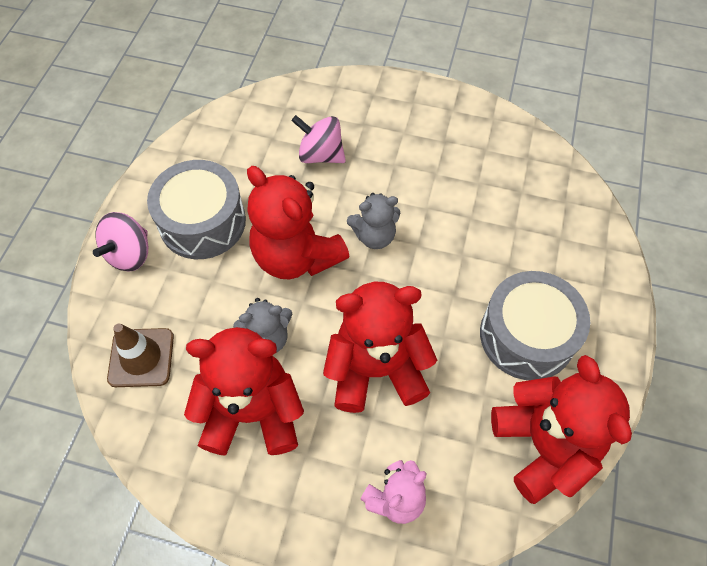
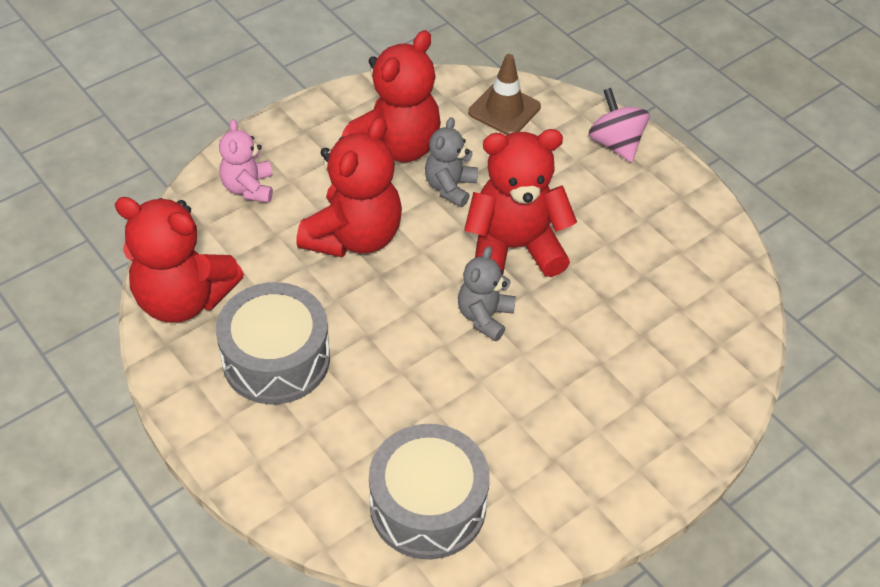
camera: 125 degrees right, 10 degrees down
grey drum [147,160,246,259] -> grey drum moved to [369,424,490,560]
pink spinning top [291,115,346,163] -> none

